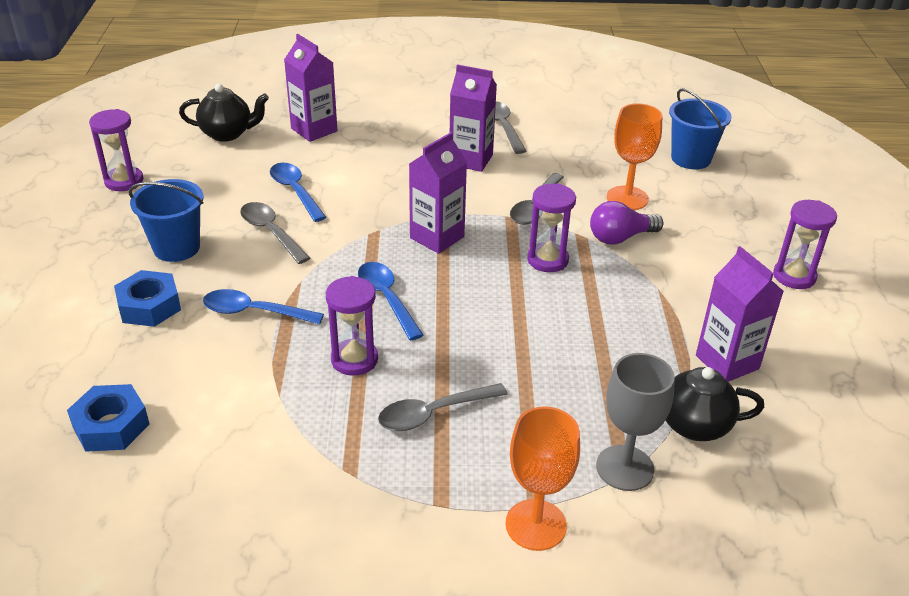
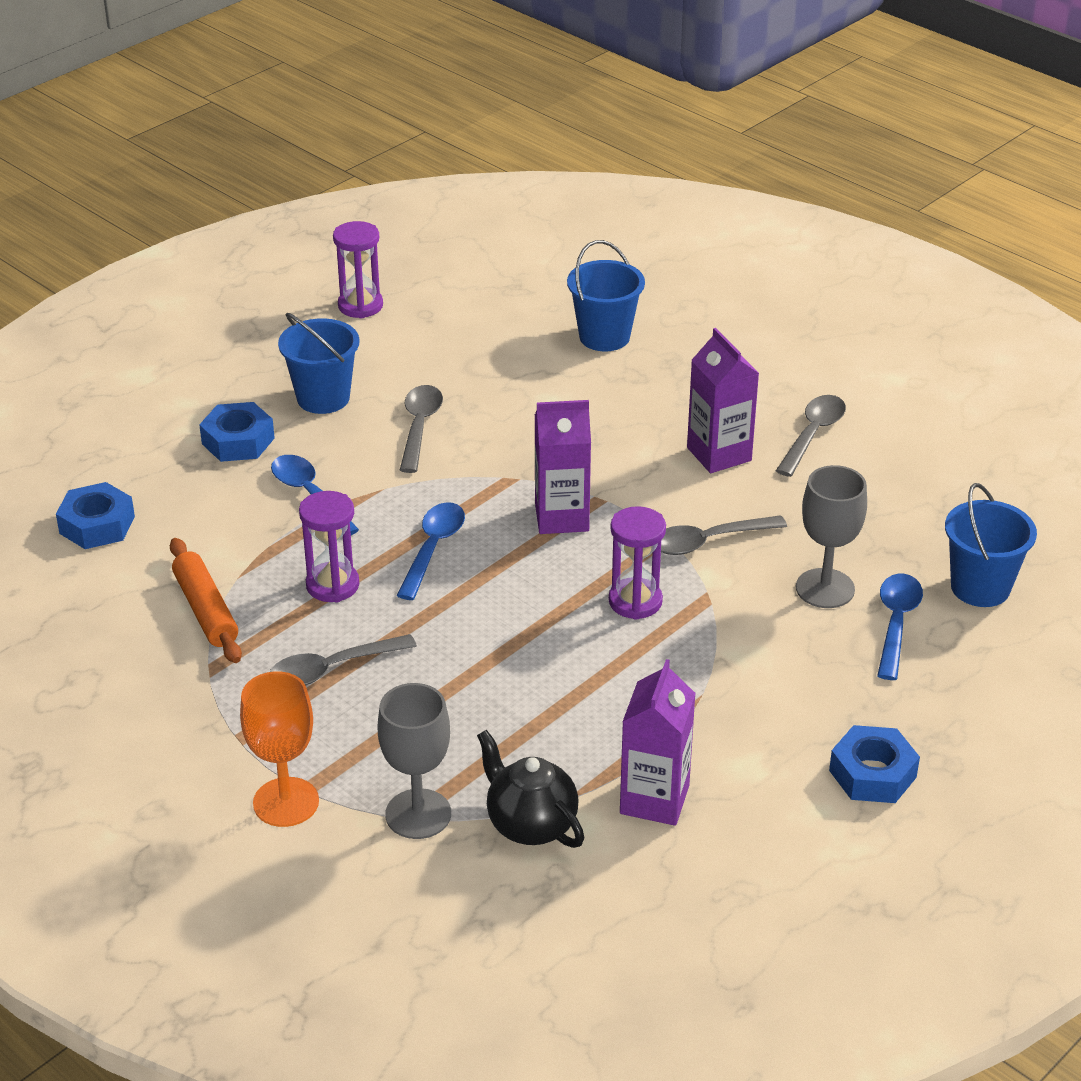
camera: 45 degrees right, 0 degrees up
black teapot [179,84,269,142] -> none
blue spoon [270,163,327,222] -> blue spoon moved to [877,574,923,680]
purple carton [284,34,337,142] -> blue bucket [567,240,645,351]
grey spoon [378,383,508,431] -> grey spoon turned 45 degrees counterclockwise [270,634,417,686]
purple light bulb [590,201,663,245] -> none
orange goblet [607,104,662,210] -> grey goblet [796,465,867,608]
purple hourglass [773,200,837,289] -> blue nut [829,725,920,803]
none -> orange rolling pin [170,538,242,663]

